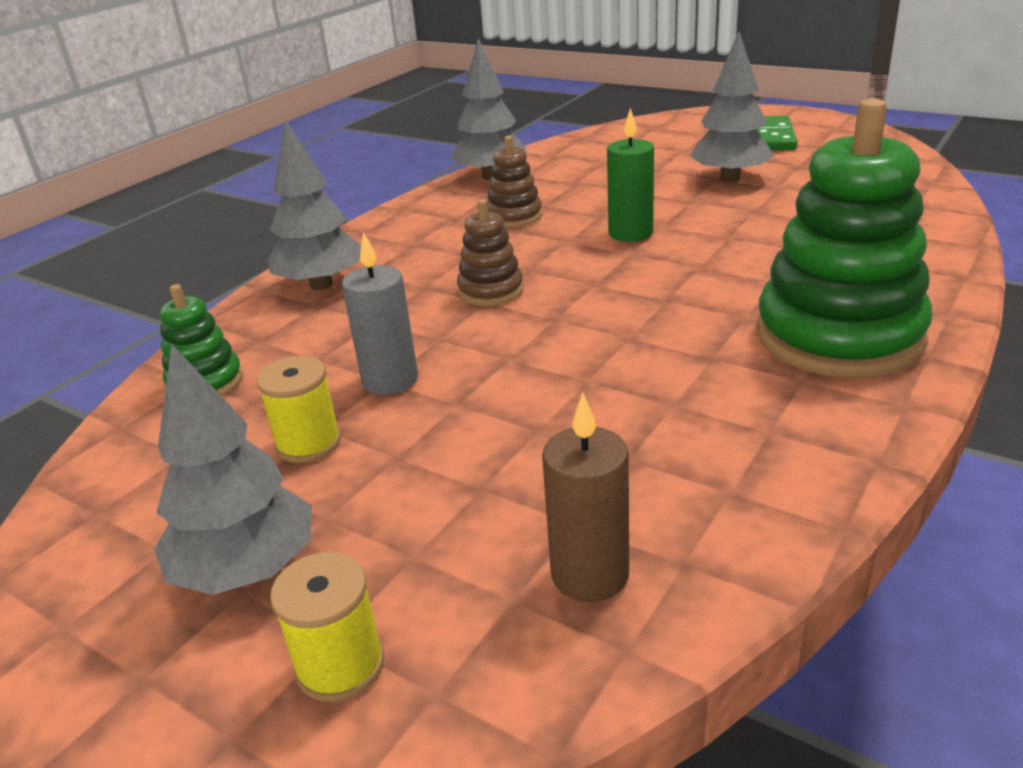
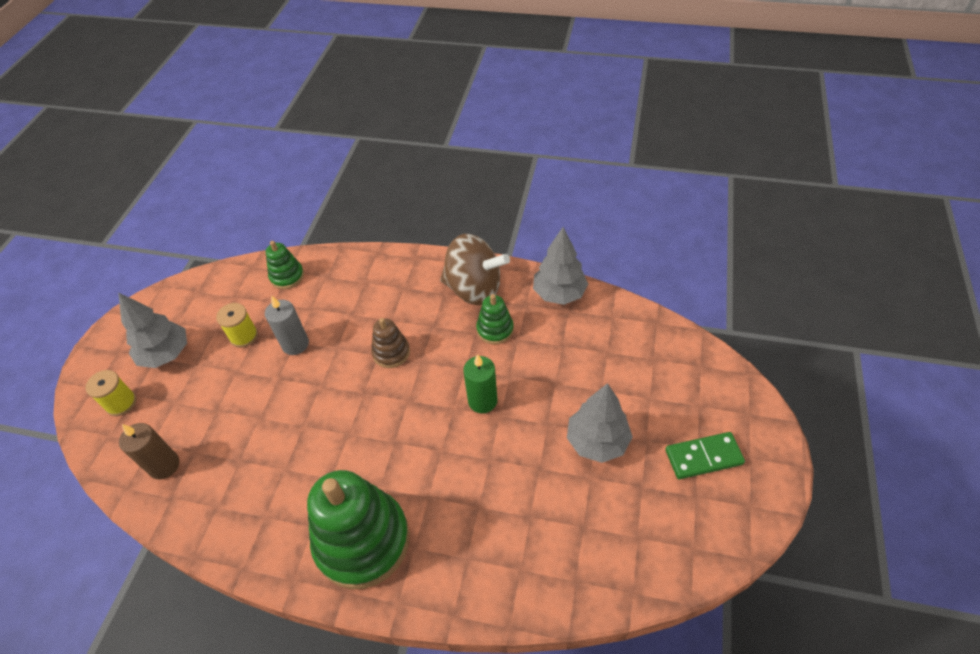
camera: 70 degrees right, 20 degrees up
grey tree [267,120,361,290] -> none
brown stacking toy [487,136,542,227] -> green stacking toy [476,294,514,345]
none -> brown spinning top [440,234,510,306]

